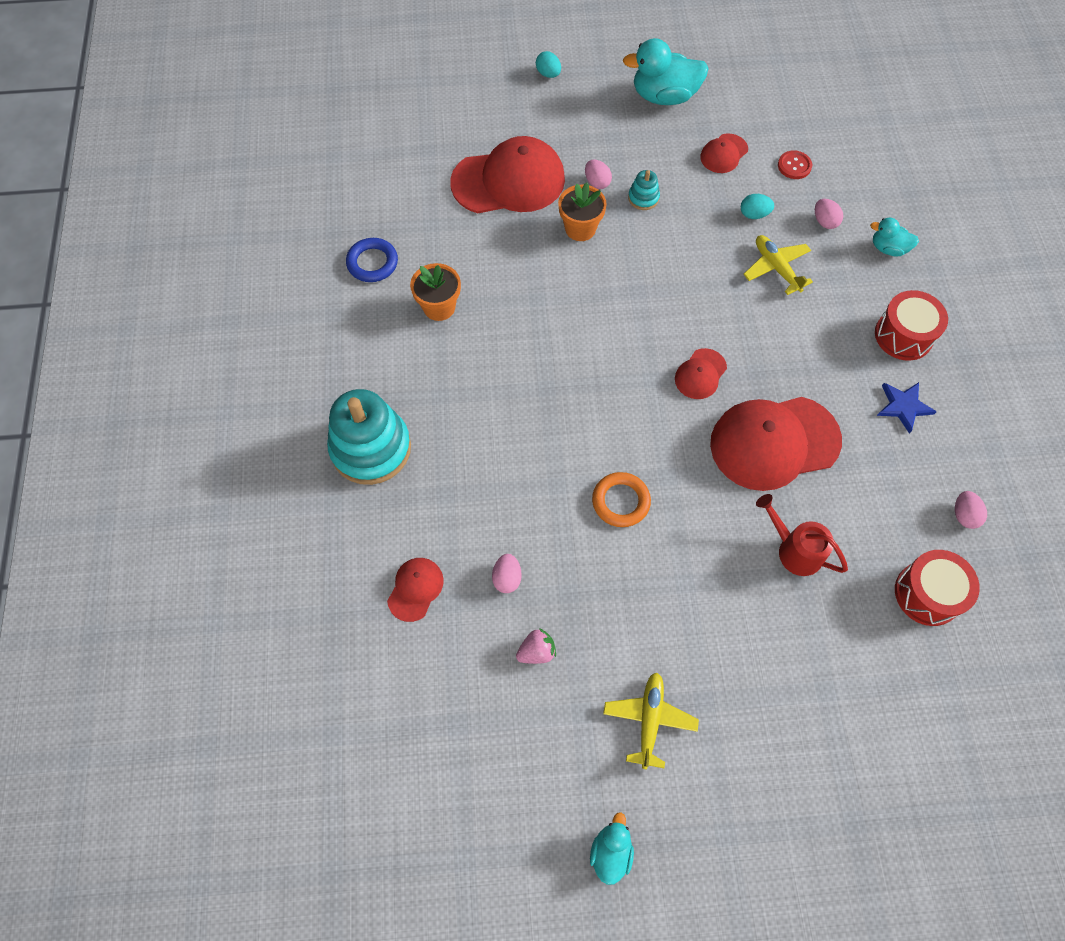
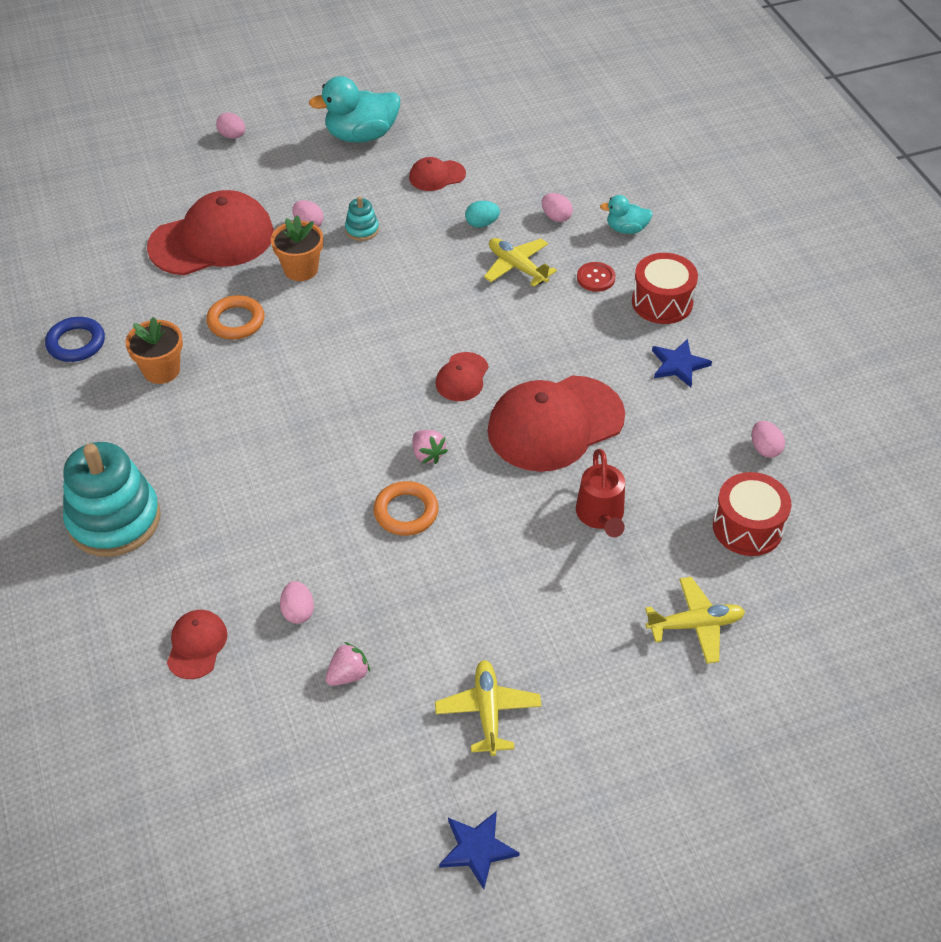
camera: 15 degrees left, 15 degrees down
turquoise egg [536,51,561,78] -> pink egg [216,113,245,139]
turquoise duck [590,812,634,885] -> blue star [439,811,520,889]
red cap [700,134,748,173] -> red cap turned 45 degrees clockwise [409,157,466,191]
red watering can [756,494,848,576] -> red watering can turned 120 degrees counterclockwise [576,449,625,537]
red button [778,150,812,179] -> red button moved to [577,262,616,292]
none -> orange ring [206,295,264,340]
none -> pink strawberry [412,430,448,464]
none -> yellow plane [645,577,745,664]

